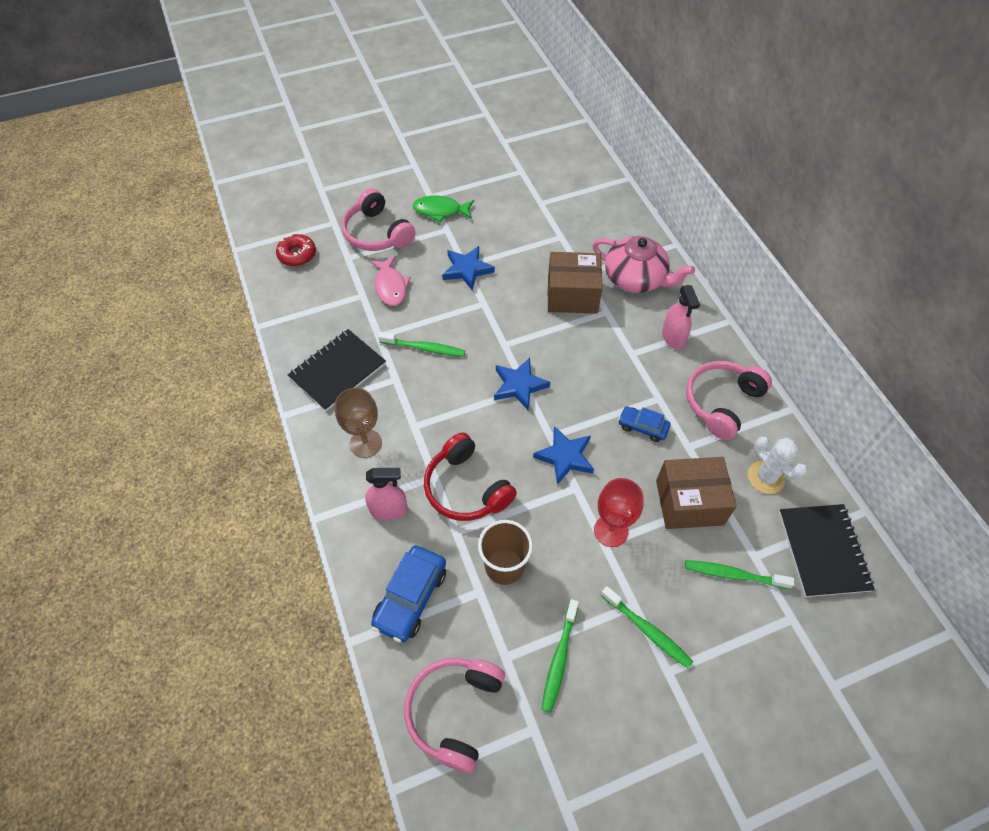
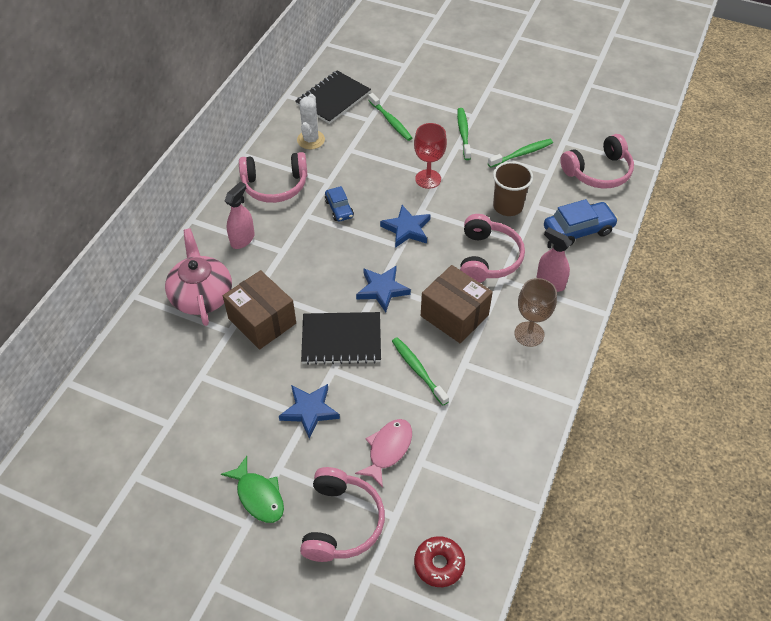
camera: 135 degrees left, 5 degrees down
black notebook [288,329,386,411] -> black notebook moved to [301,312,381,365]
red headphones [424,432,517,521] -> pink headphones [460,214,525,283]
brown box [656,457,737,529] -> brown box moved to [421,265,493,343]

